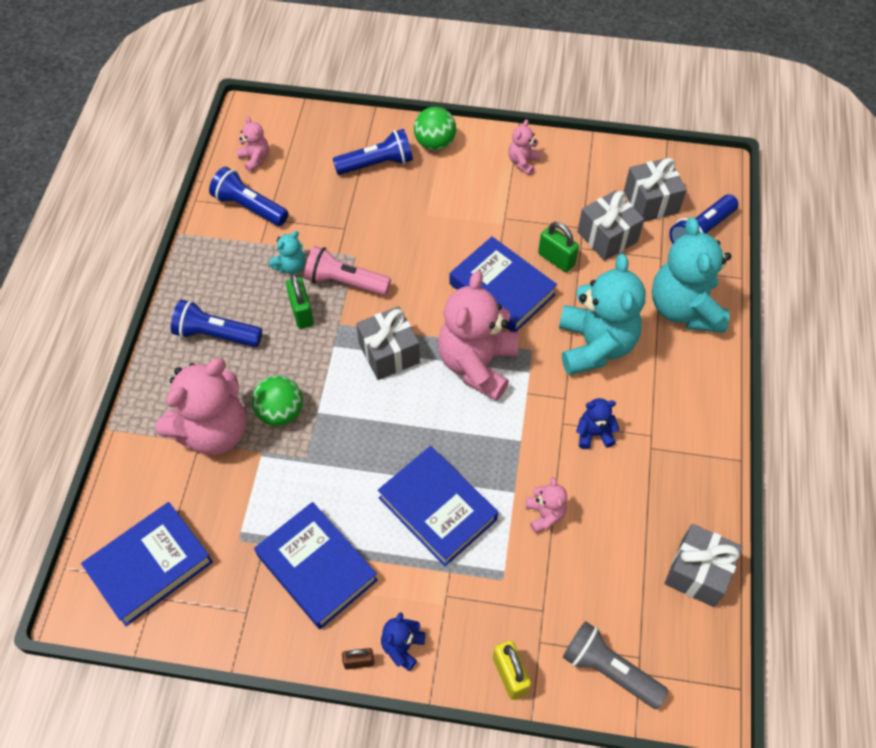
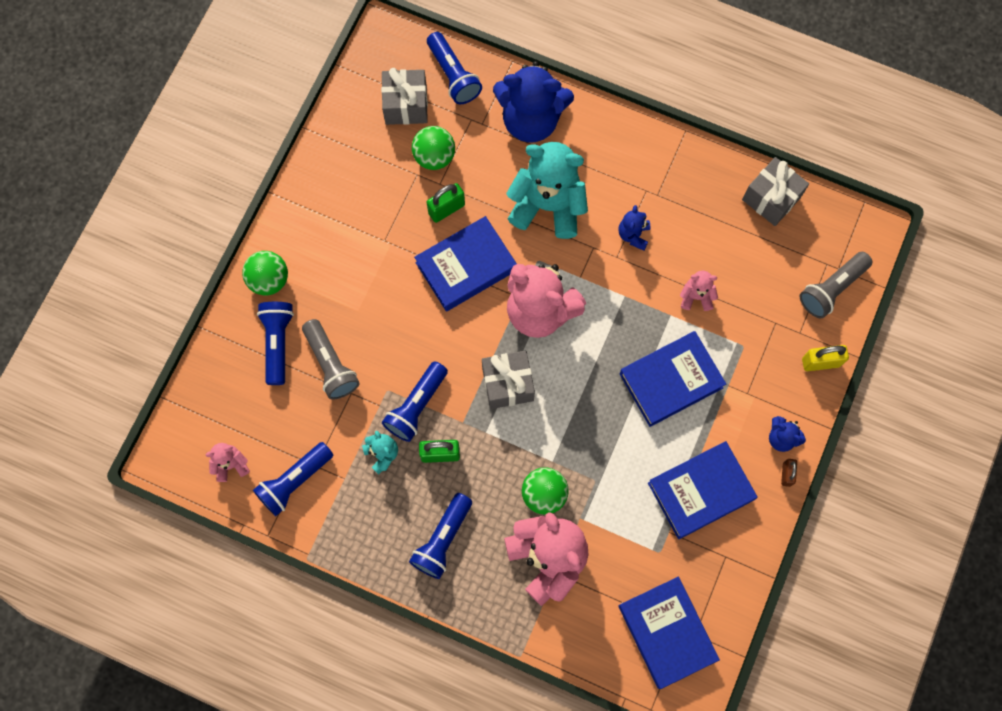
camera: 75 degrees left, 15 degrees up
pink flashlight [304,246,391,296] -> blue flashlight [382,361,448,442]
pink teddy bear [508,119,541,175] -> none
grey gift [577,190,644,261] -> green ball [412,126,455,170]
turquoise teddy bear [652,217,731,333] -> blue teddy bear [493,61,574,142]
none -> grey flashlight [302,319,360,400]

